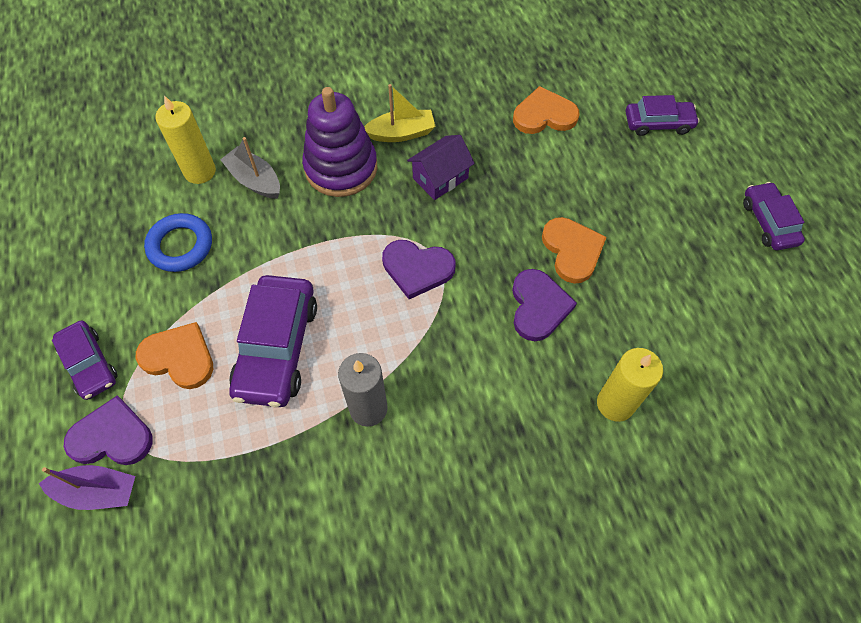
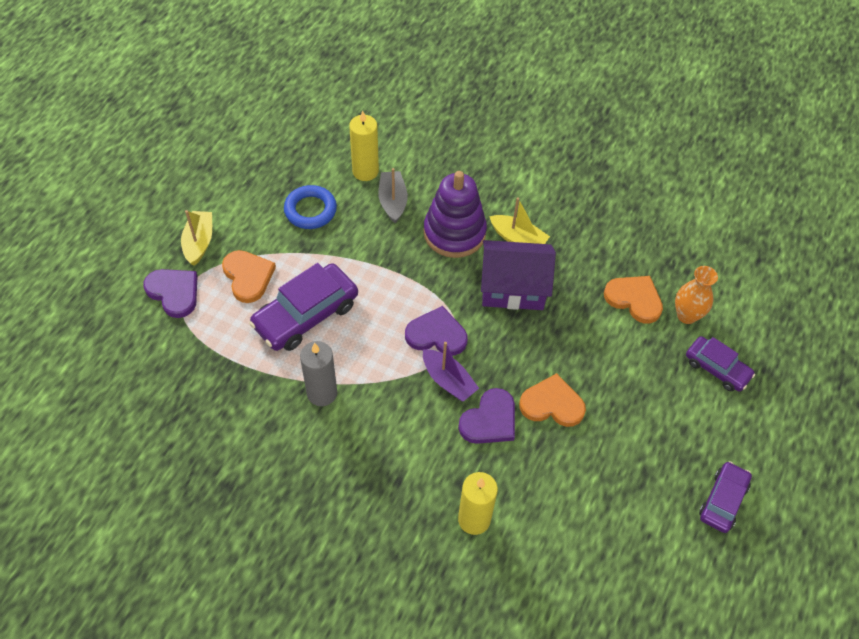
camera: 40 degrees right, 5 degrees down
purple boat [39,465,135,510] -> purple boat moved to [423,342,479,402]
purple car [52,320,118,400] -> yellow boat [181,210,212,266]
purple heart [382,240,456,299] -> purple heart turned 135 degrees clockwise [405,306,468,356]
purple house [407,135,475,200] -> purple house [481,240,556,310], size x1.57
orange heart [542,217,607,284] -> orange heart turned 105 degrees counterclockwise [519,373,586,427]
none -> orange vase [675,266,718,324]

